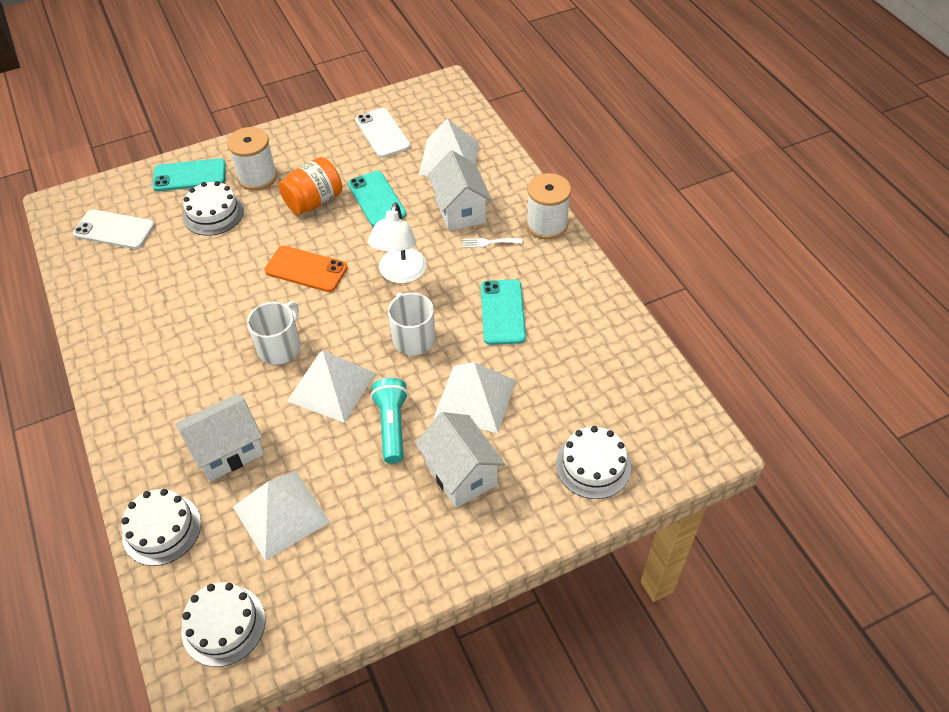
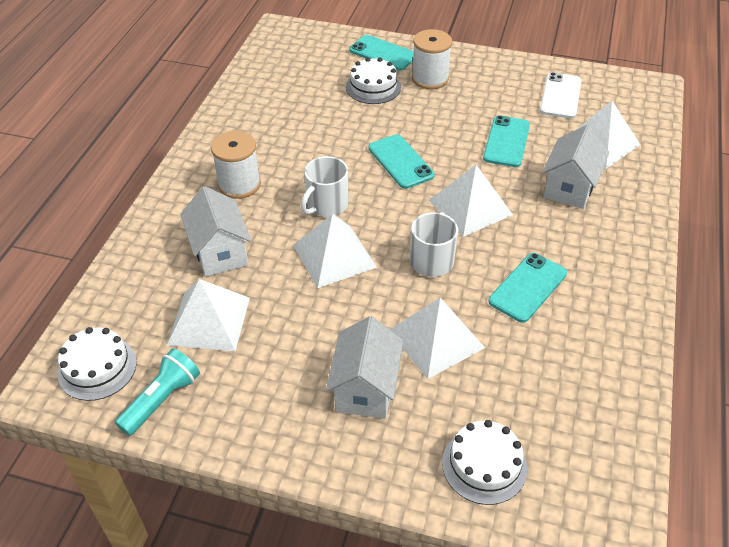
camera: 40 degrees right, 5 degrees down
white phone [73,210,155,249] -> none
white cake [121,489,201,566] -> none
white house [176,394,264,482] -> white house turned 60 degrees clockwise [180,186,251,277]
white mug [247,301,300,365] -> white mug turned 150 degrees clockwise [301,156,348,217]
orange phone [265,246,348,292] -> turquoise phone [369,134,435,189]
orange jar [279,157,342,215] -> none
white lamp [368,202,427,283] -> white pyramid [429,165,513,237]
turquoise flashlight [371,378,408,463] -> turquoise flashlight moved to [115,348,200,436]
white fork [462,238,522,248] -> none
white spool [526,173,571,240] -> white spool moved to [211,131,261,199]

